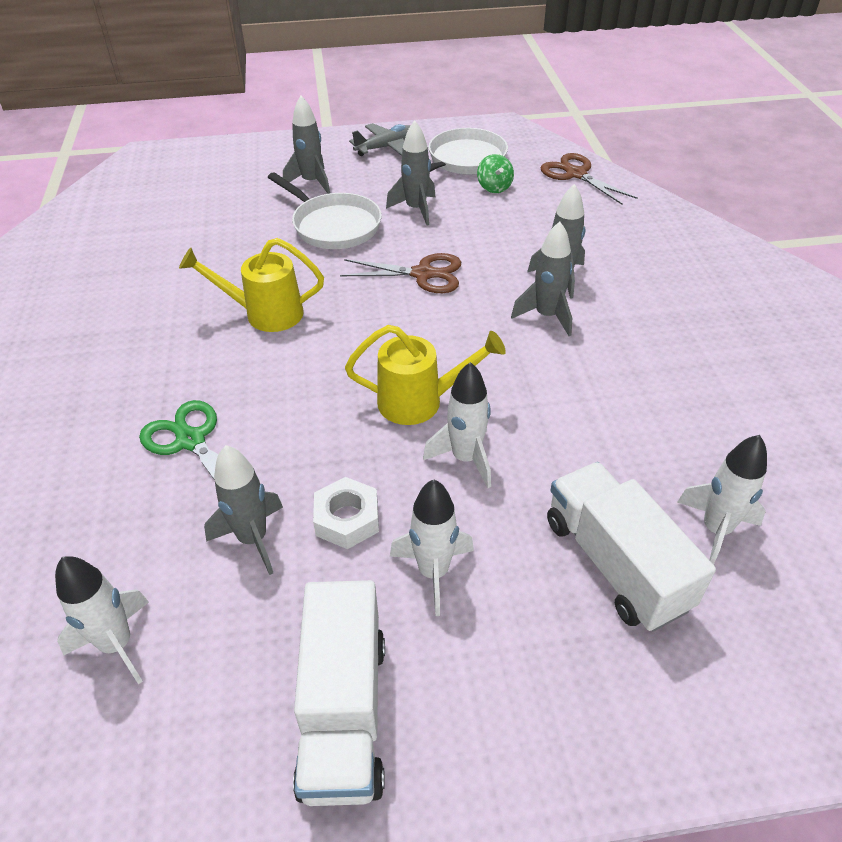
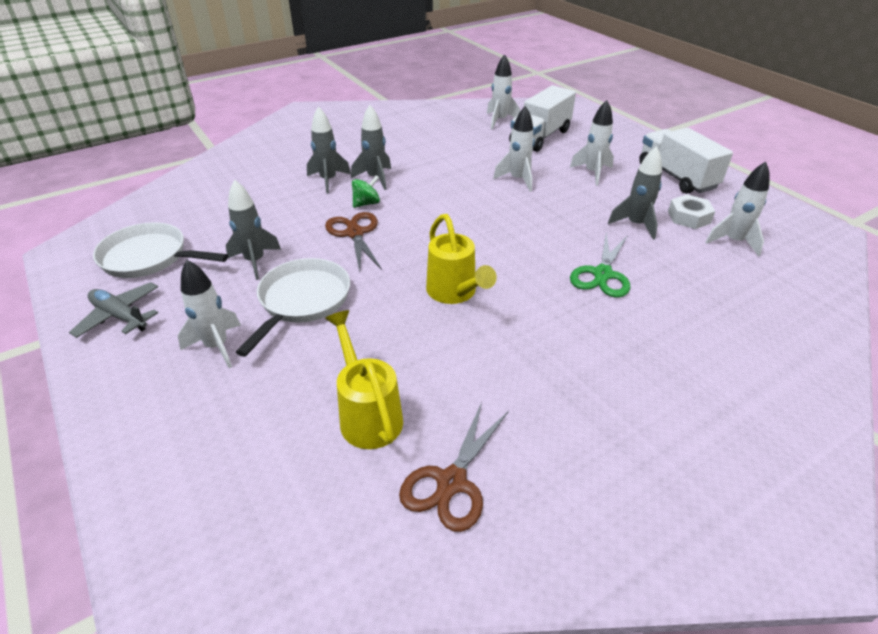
camera: 115 degrees left, 5 degrees down
grey rocket [283,96,330,194] -> white rocket [178,260,241,368]
white truck [293,580,385,806] -> white truck turned 90 degrees counterclockwise [639,128,733,194]
white nut [313,477,379,549] -> white nut moved to [668,194,715,229]
yellow watering can [345,325,506,425] -> yellow watering can moved to [325,310,403,449]
green spinning top [477,154,514,193] -> green spinning top moved to [352,175,380,208]
brown scissors [541,153,638,205] -> brown scissors moved to [399,402,509,532]

